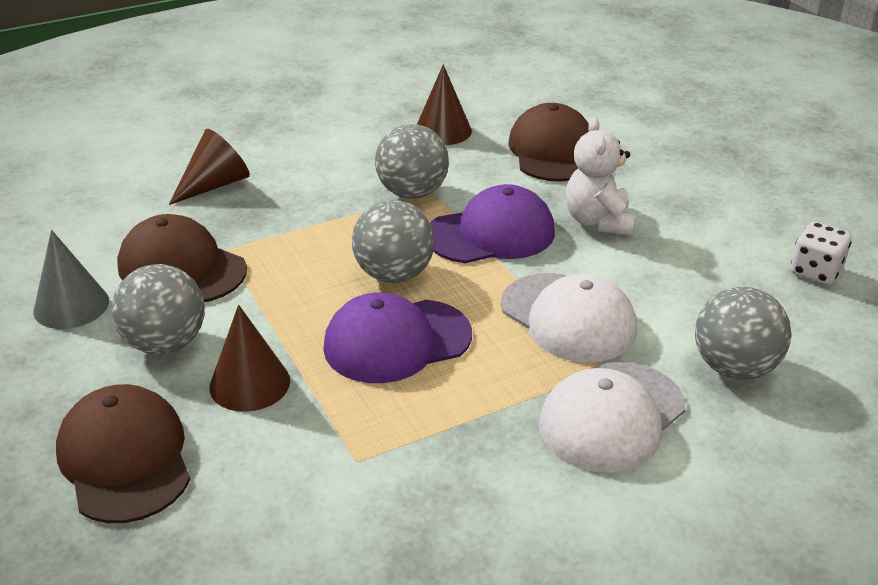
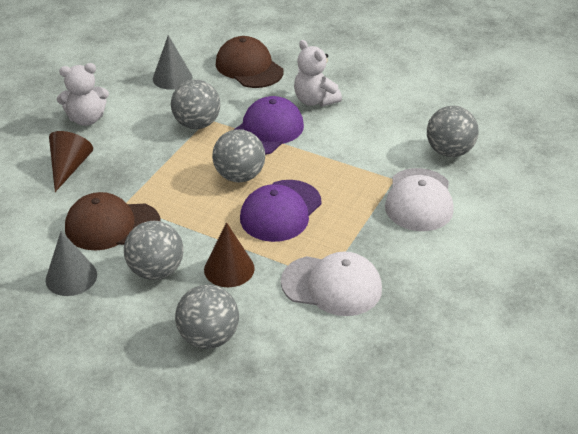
camera: 35 degrees left, 5 degrees up
brown cap [56,384,191,523] -> grey ball [175,285,239,349]
brown cone [417,64,472,145] -> grey cone [153,35,192,90]
white cap [501,273,637,362] -> white cap moved to [281,252,382,316]
white dice [791,222,852,285] -> none
none -> white teddy bear [57,63,109,126]

